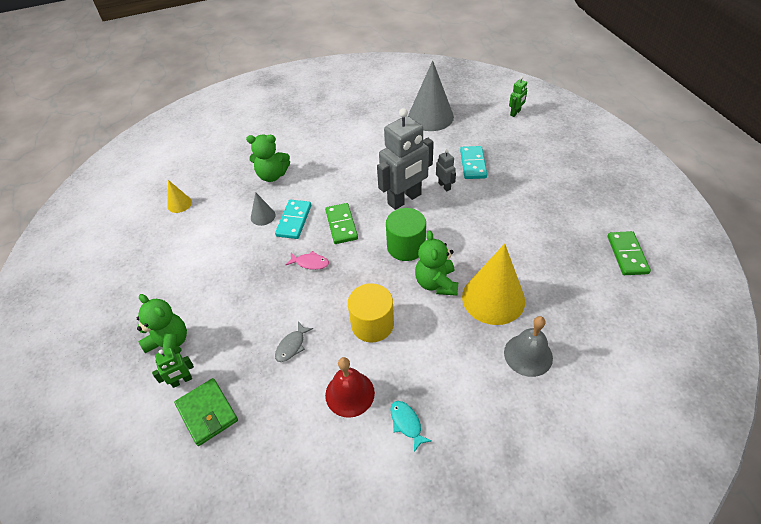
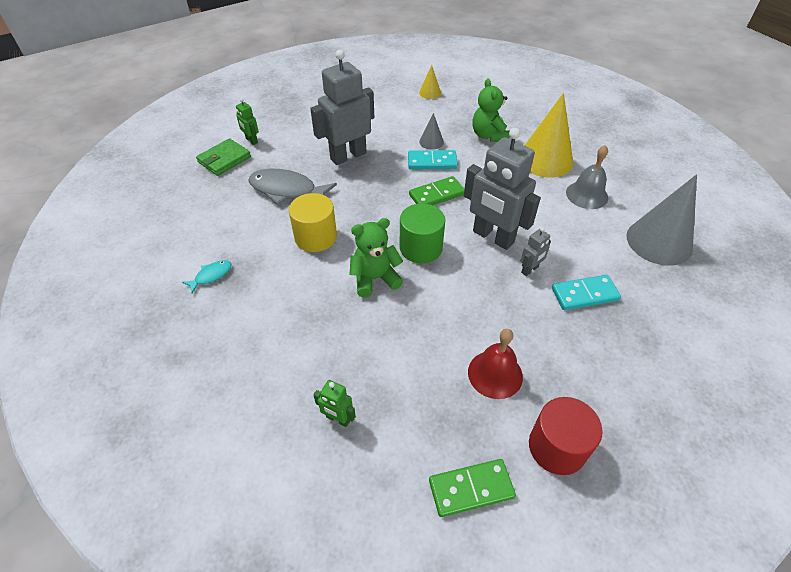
camera: 75 degrees right, 0 degrees up
green teddy bear [137,294,187,363] -> none
grey fish [275,321,313,362] -> grey fish [248,169,337,205], size x2.05
pink fish [286,251,329,270] -> none
red bell [325,357,375,418] -> red bell moved to [468,329,523,399]
yellow cone [462,244,525,325] -> yellow cone moved to [524,93,573,177]
grey bell [504,316,553,377] -> grey bell moved to [566,145,608,209]
green robot [509,76,527,117] -> green robot moved to [313,380,356,427]
none -> grey robot [310,50,374,165]
none -> red cylinder [529,397,603,475]

